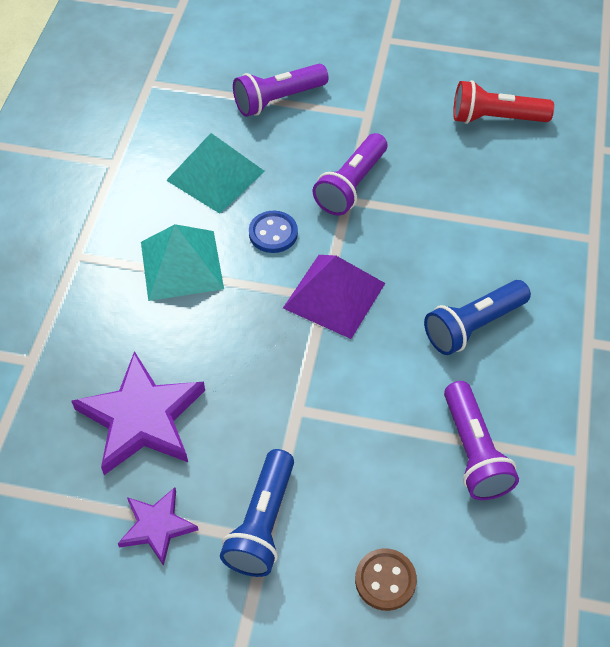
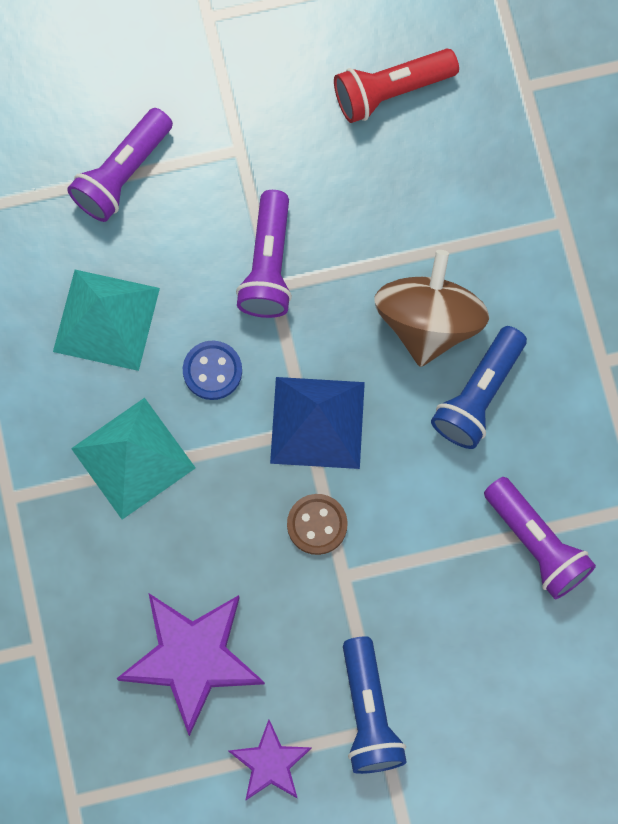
camera: 25 degrees left, 20 degrees up
purple pyramid [283,255,385,339] -> blue pyramid [270,377,365,469]
brown button [355,548,417,611] -> brown button moved to [287,494,348,555]
none -> brown spinning top [375,250,489,367]

